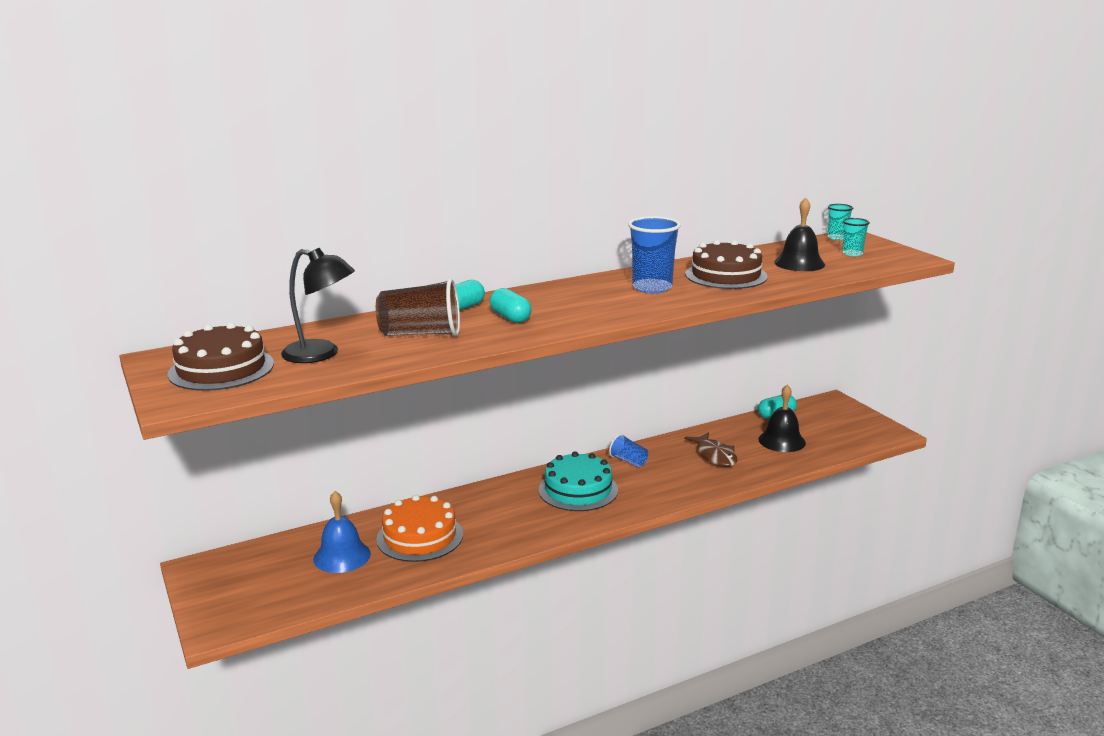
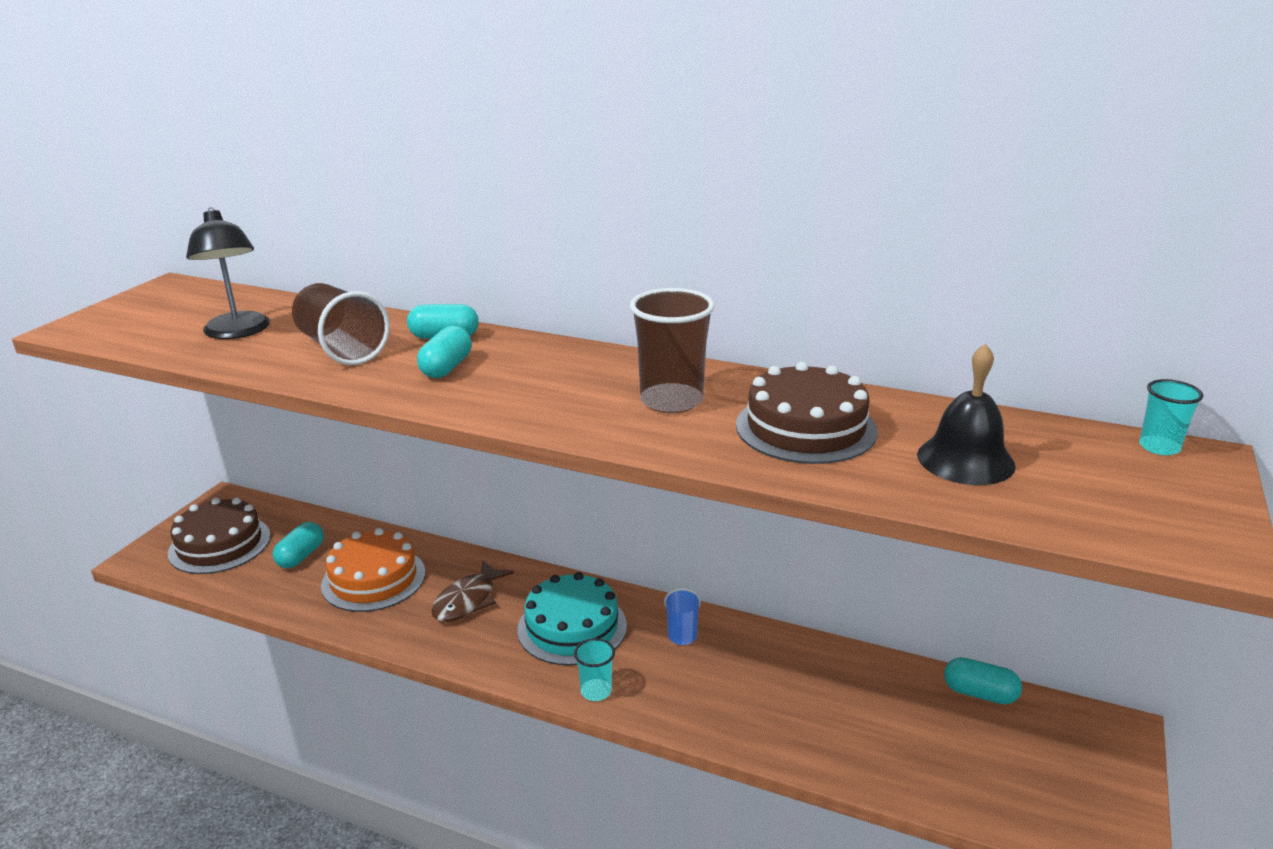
camera: 50 degrees right, 5 degrees up
brown cake [168,322,274,391] -> brown cake moved to [168,498,271,574]
blue bell [313,491,371,573] -> turquoise capsule [273,522,324,568]
blue cup [628,216,681,293] -> brown cup [630,288,715,413]
brown fish [684,432,737,467] -> brown fish moved to [431,560,514,622]
black bell [758,385,806,452] -> none
turquoise cup [842,218,870,256] -> turquoise cup moved to [574,638,615,701]

